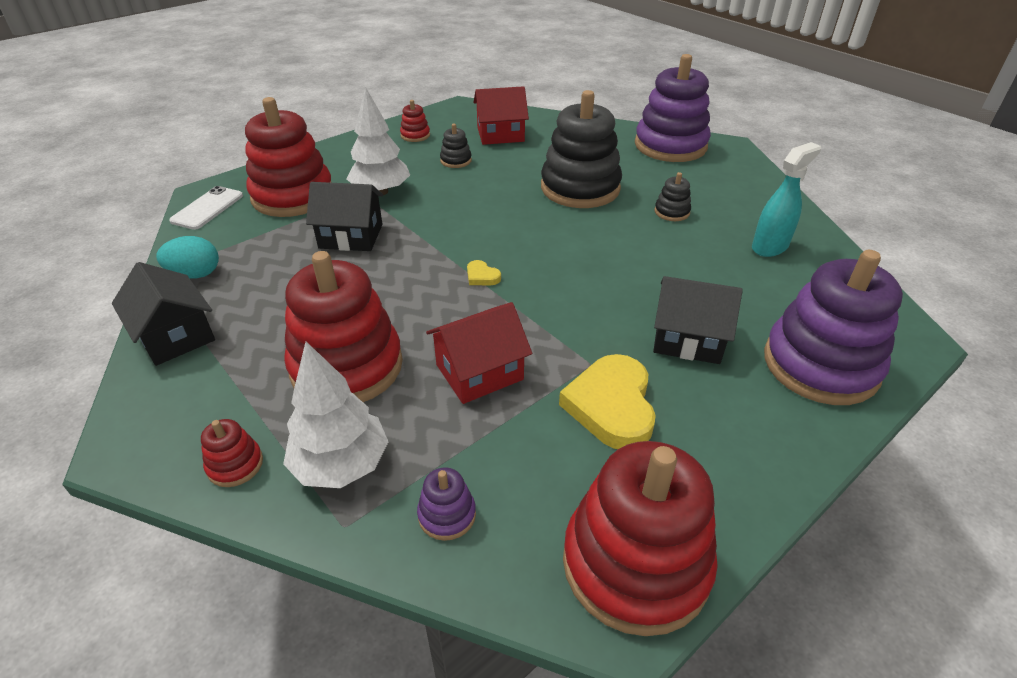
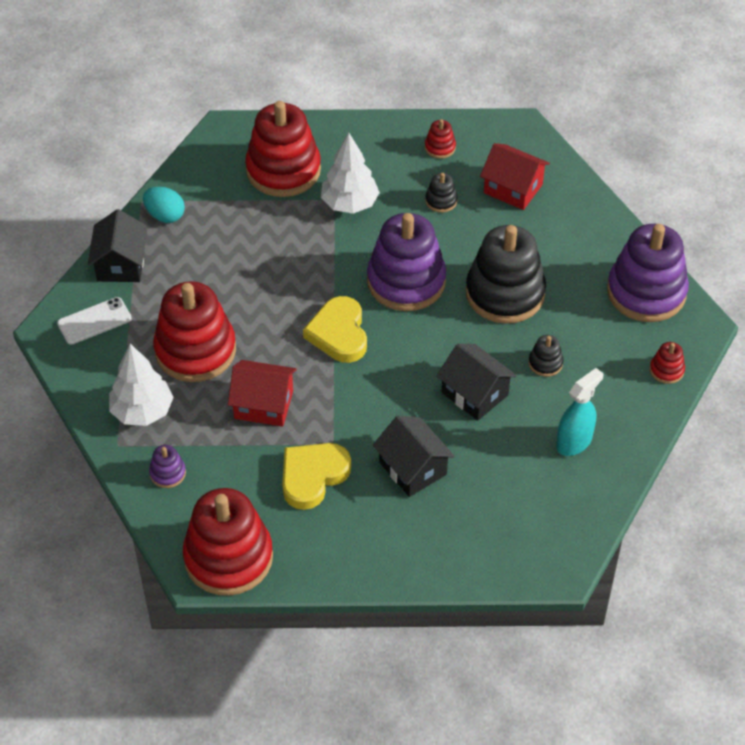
camera: 40 degrees right, 10 degrees up
white phone [169,186,243,230] -> white phone moved to [57,297,132,345]
red stacking toy [201,419,263,487] -> red stacking toy moved to [650,342,685,384]
black house [306,182,383,251] -> black house moved to [436,344,517,421]
yellow heart [467,260,501,285] -> yellow heart [303,296,367,363], size x2.28
turquoise spray bottle [752,142,821,257] -> turquoise spray bottle turned 45 degrees counterclockwise [556,368,603,456]
purple stacking toy [764,250,903,405] -> purple stacking toy moved to [367,213,446,311]

